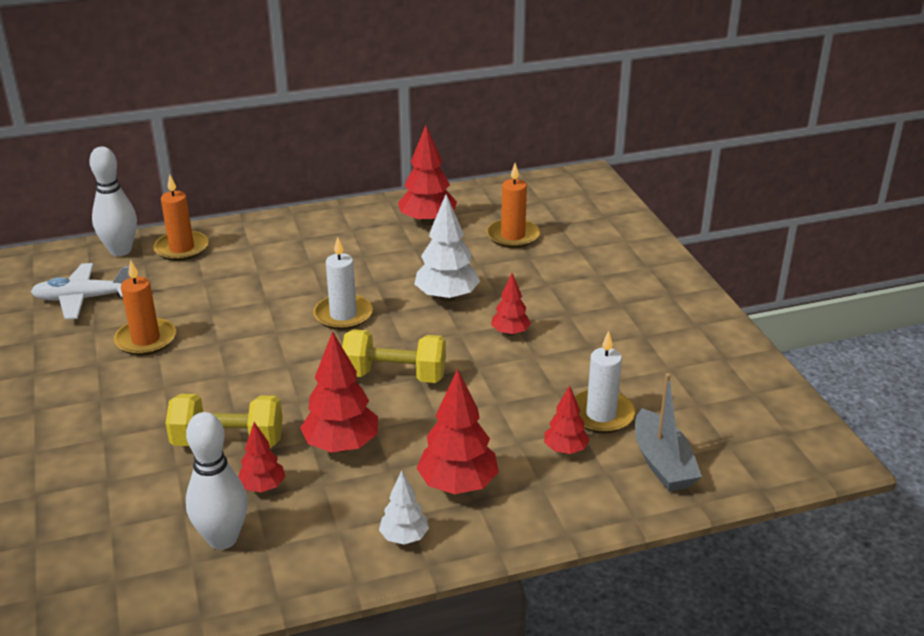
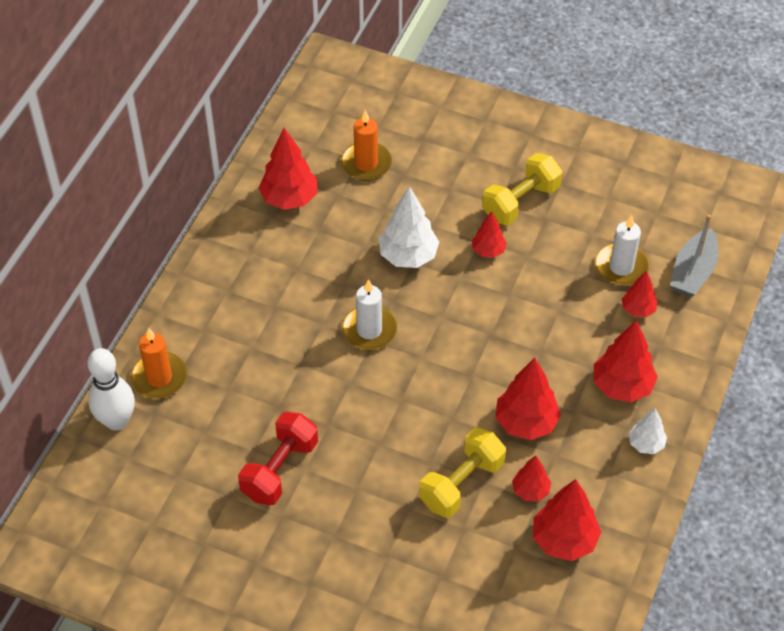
camera: 50 degrees left, 20 degrees up
white plane [31,263,131,319] -> none
orange candle [114,260,176,356] -> red dumbbell [238,412,318,505]
white bowling pin [186,412,248,550] -> red tree [533,479,601,561]
yellow dumbbell [342,329,446,383] -> yellow dumbbell moved to [482,153,562,225]
grey boat [635,373,702,491] -> grey boat turned 90 degrees clockwise [670,215,718,297]

